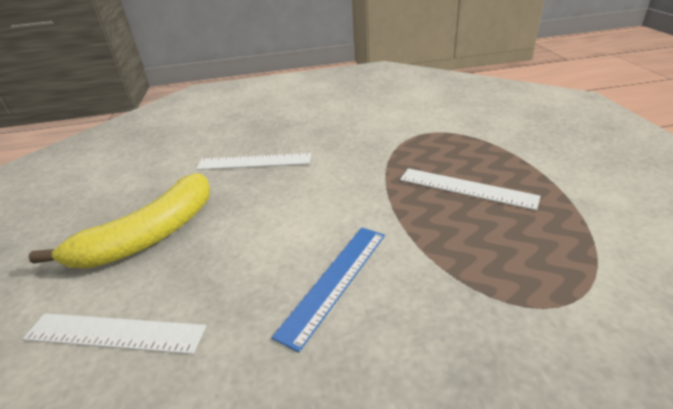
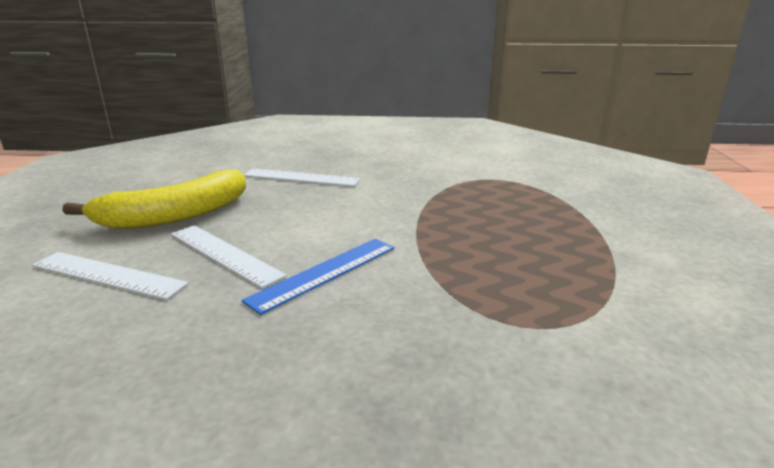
camera: 10 degrees right, 10 degrees down
white ruler [400,168,541,211] -> white ruler moved to [171,225,287,288]

